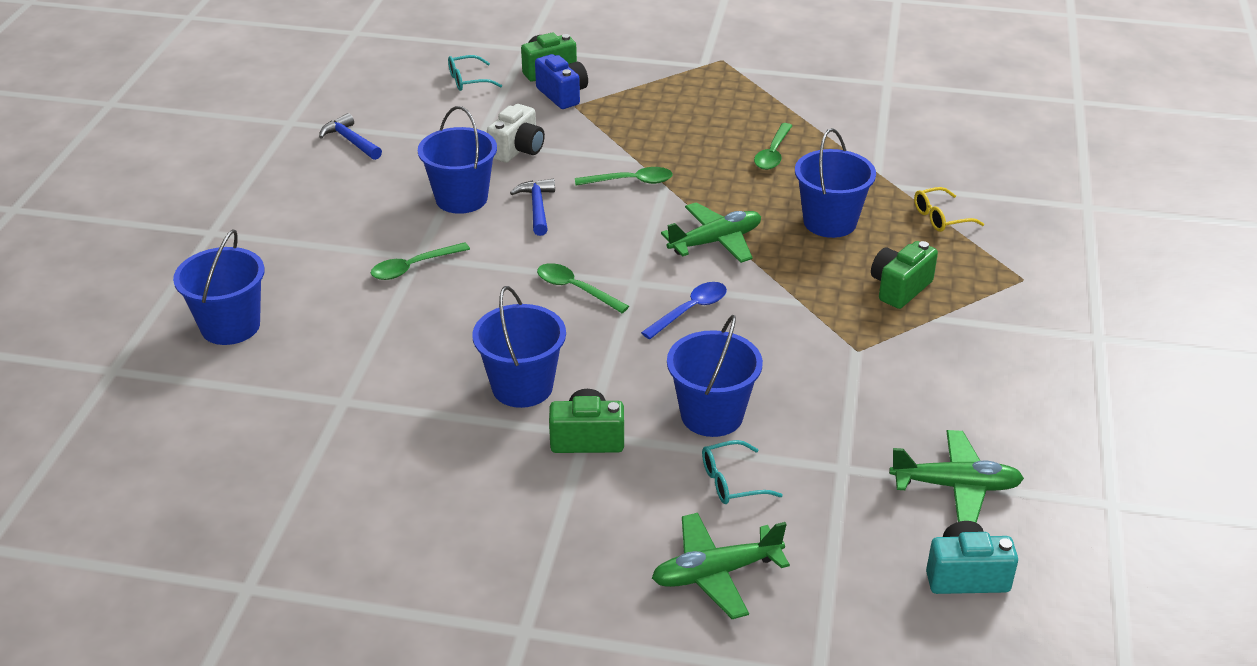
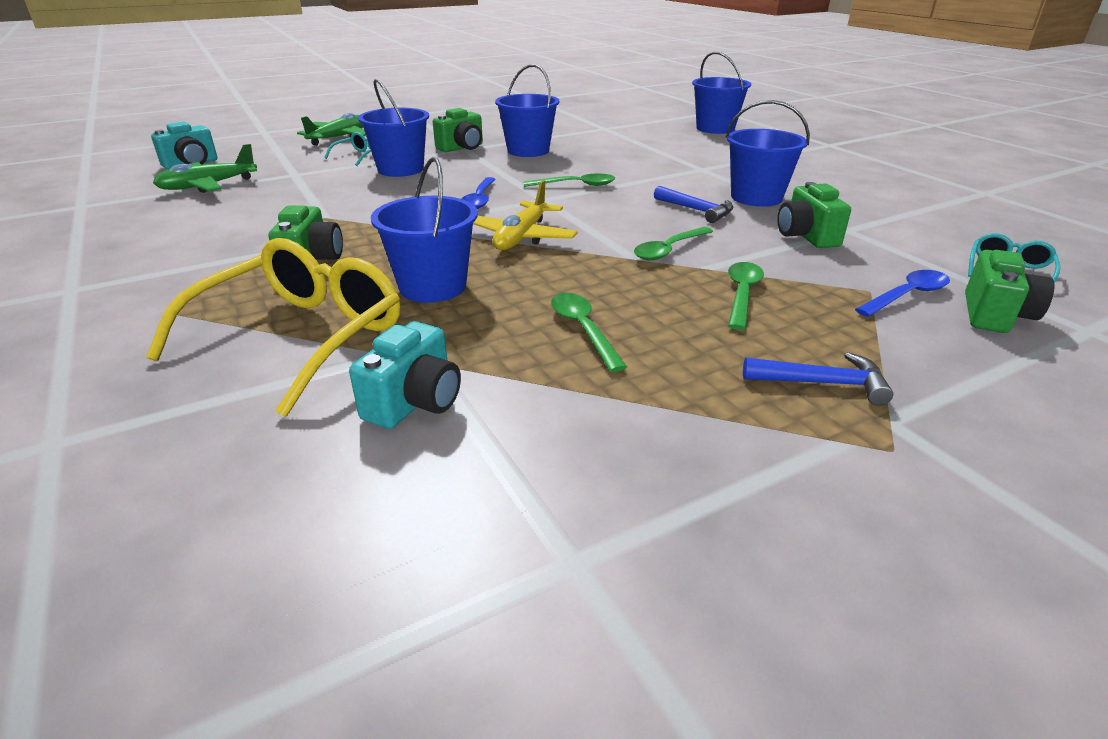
camera: 140 degrees right, 5 degrees down
blue hammer [319,113,382,160] -> blue hammer moved to [743,352,893,406]
green spoon [371,242,470,280] -> green spoon moved to [728,262,764,330]
white camera [487,104,545,163] -> green camera [777,182,851,248]
blue camera [535,54,588,109] -> blue spoon [855,270,950,317]
green plane [661,202,761,263] -> yellow plane [473,180,578,250]
yellow glasses [914,187,984,232] -> yellow glasses [146,238,400,417], size x2.24
none -> turquoise camera [349,321,461,429]

